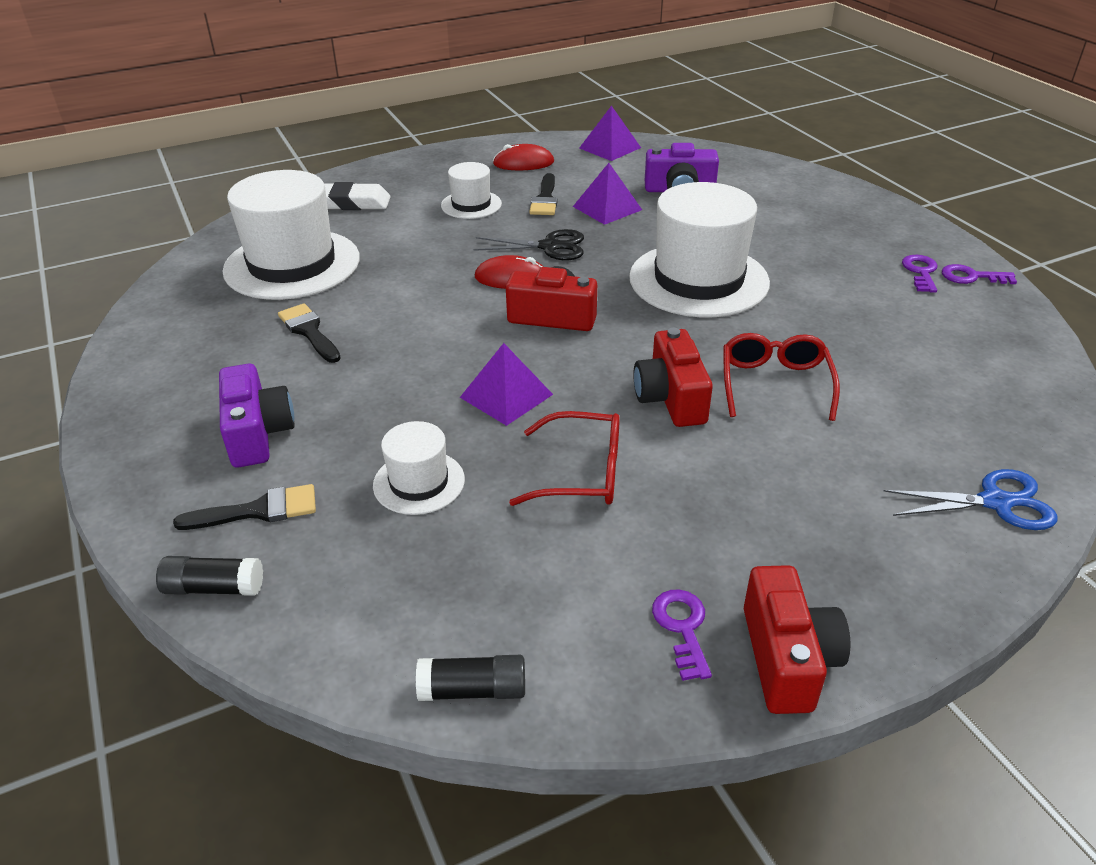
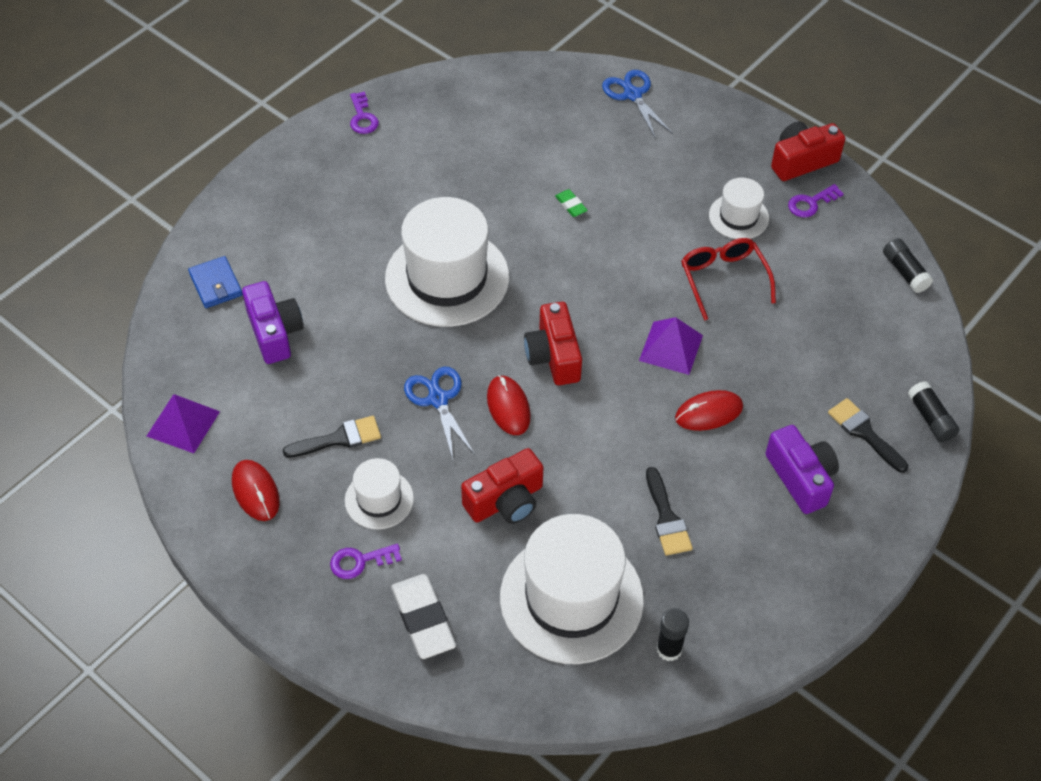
camera: 115 degrees left, 15 degrees up
purple camera [219,364,295,468] -> purple camera turned 105 degrees clockwise [766,425,839,514]
black brush [278,303,341,363] -> black brush turned 45 degrees counterclockwise [646,467,693,556]
white hat [373,421,465,515] -> white hat moved to [709,178,769,239]
black scissors [473,229,584,260] -> blue scissors [404,367,475,459]
purple pyramid [573,163,642,225] -> none
red camera [633,328,713,427] -> red camera moved to [461,448,543,524]
red glasses [723,333,840,421] -> green eraser [555,189,588,217]
purple key [902,255,938,293] -> purple key moved to [330,543,402,579]
none -> blue wallet [188,256,243,308]
none -> black glue stick [656,608,689,661]
none -> red mouse [675,390,743,431]

